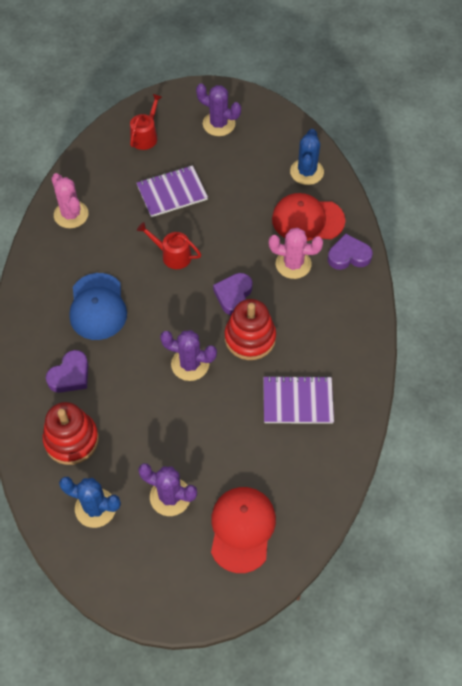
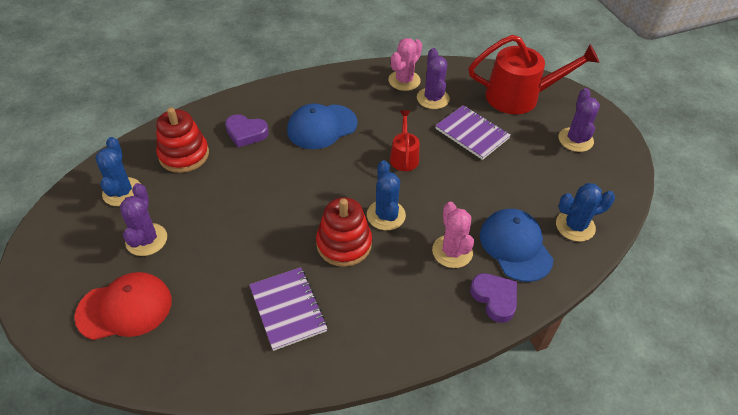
camera: 65 degrees right, 10 degrees down
red watering can [130,94,162,150] -> red watering can [469,35,600,114], size x1.94
purple cactus [160,330,217,381] -> purple cactus moved to [417,48,450,109]
purple heart [213,273,252,315] -> blue cactus [367,160,406,230]
red cap [272,193,346,241] -> blue cap [480,209,553,282]

